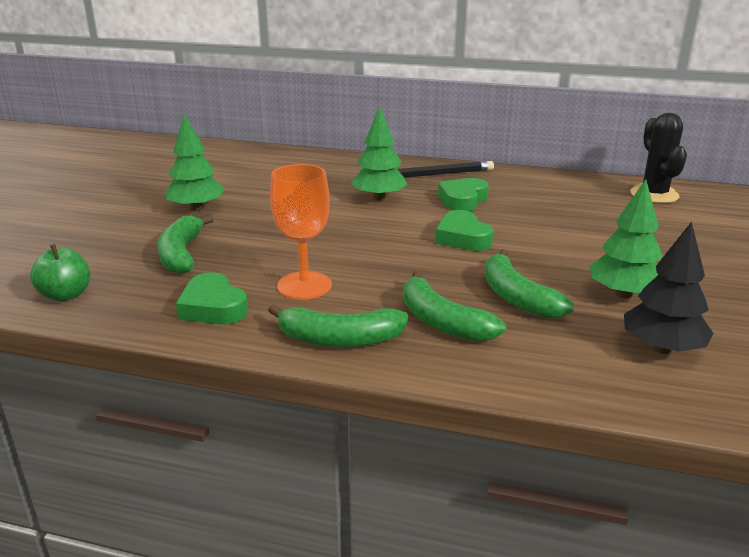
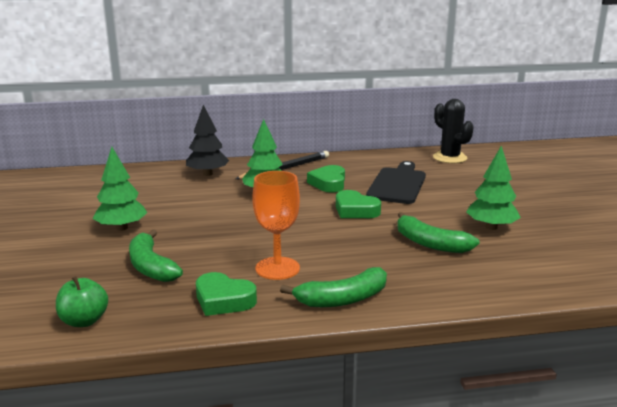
camera: 25 degrees left, 5 degrees down
green banana [403,271,506,342] -> none
black tree [624,221,714,354] -> black tree moved to [186,105,229,176]
none -> black cutting board [366,161,426,204]

